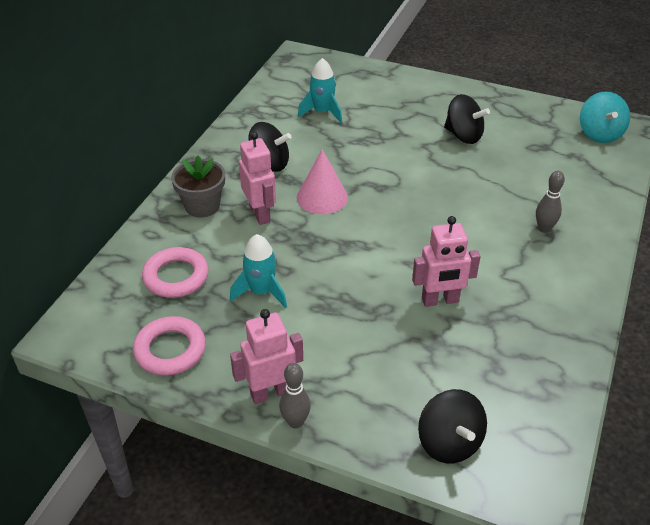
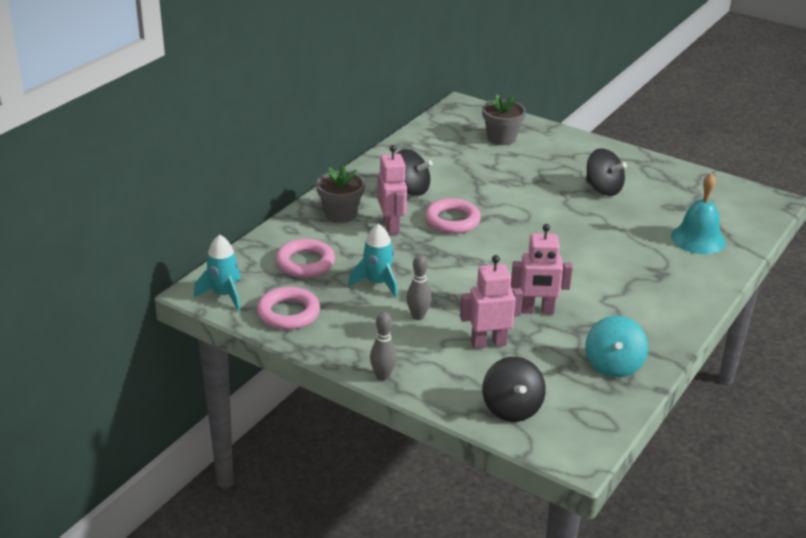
camera: 10 degrees right, 10 degrees down
pink robot [230,309,303,404] -> pink robot moved to [460,255,523,349]
pink cone [297,149,348,214] -> pink ring [425,198,481,234]
turquoise rocket [298,58,342,123] -> turquoise rocket moved to [194,235,241,311]
grey bowling pin [536,171,565,233] -> grey bowling pin moved to [406,254,432,320]
turquoise spinning top [580,92,630,143] -> turquoise spinning top moved to [585,316,648,378]
none -> grey flower pot [482,94,526,145]
none -> turquoise bell [671,173,726,254]

